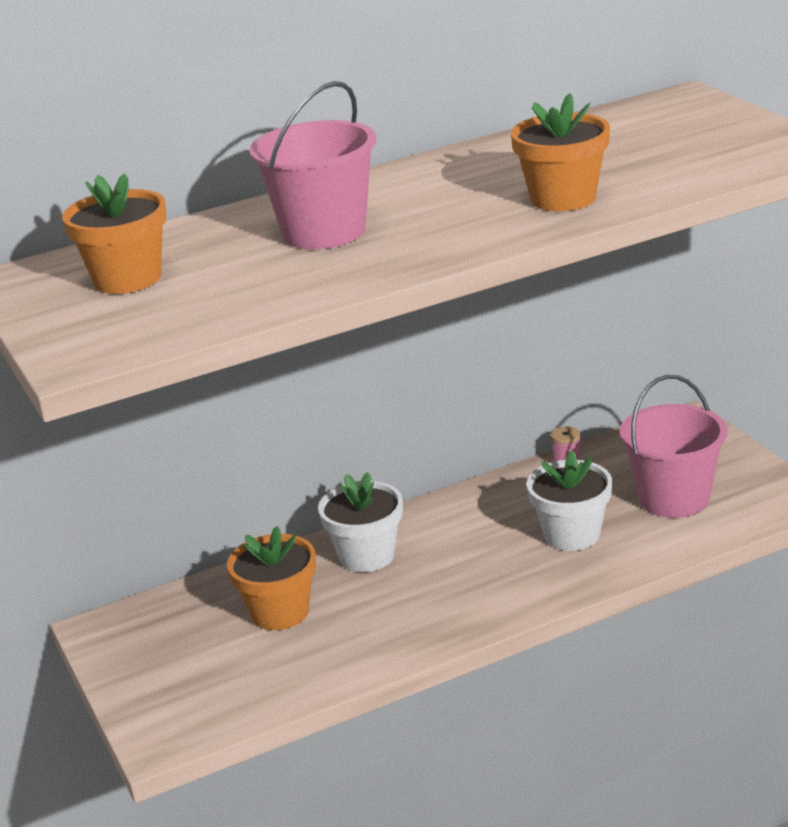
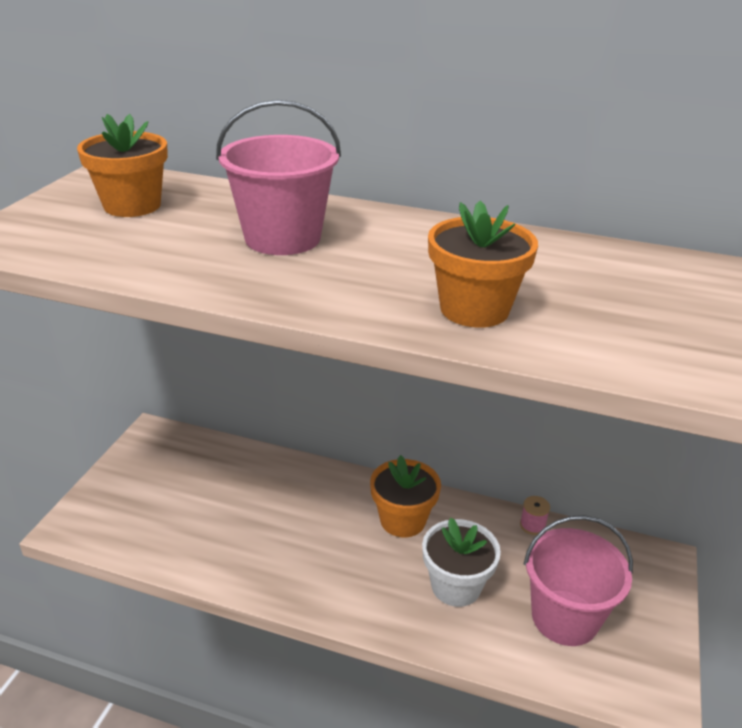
camera: 40 degrees right, 5 degrees up
orange flower pot [227,526,316,630] -> orange flower pot moved to [370,455,441,537]
white flower pot [318,472,403,572] -> none

